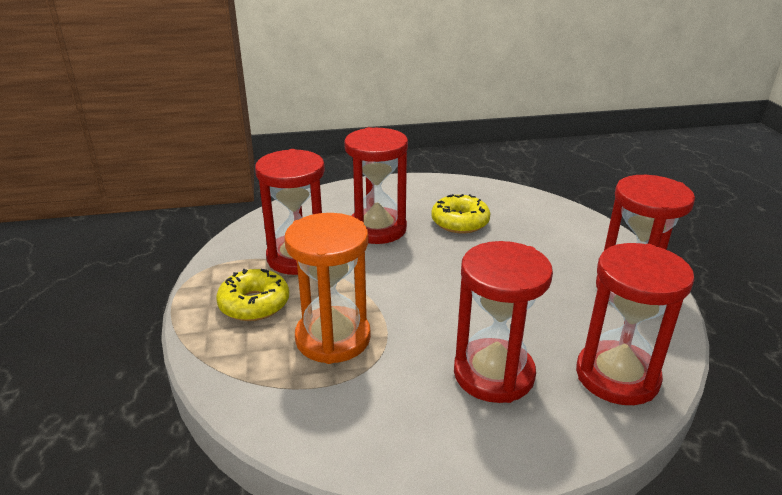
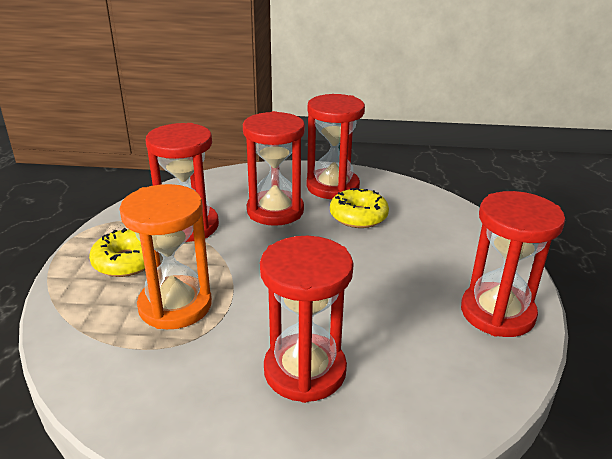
camera: 15 degrees right, 0 degrees up
red hourglass [576,243,695,405] -> red hourglass moved to [307,94,365,199]

